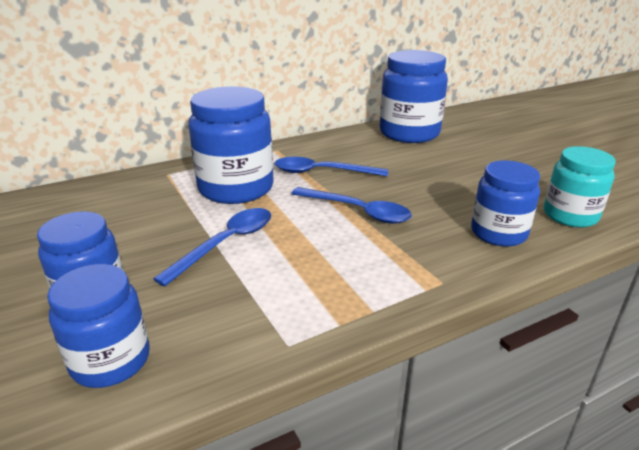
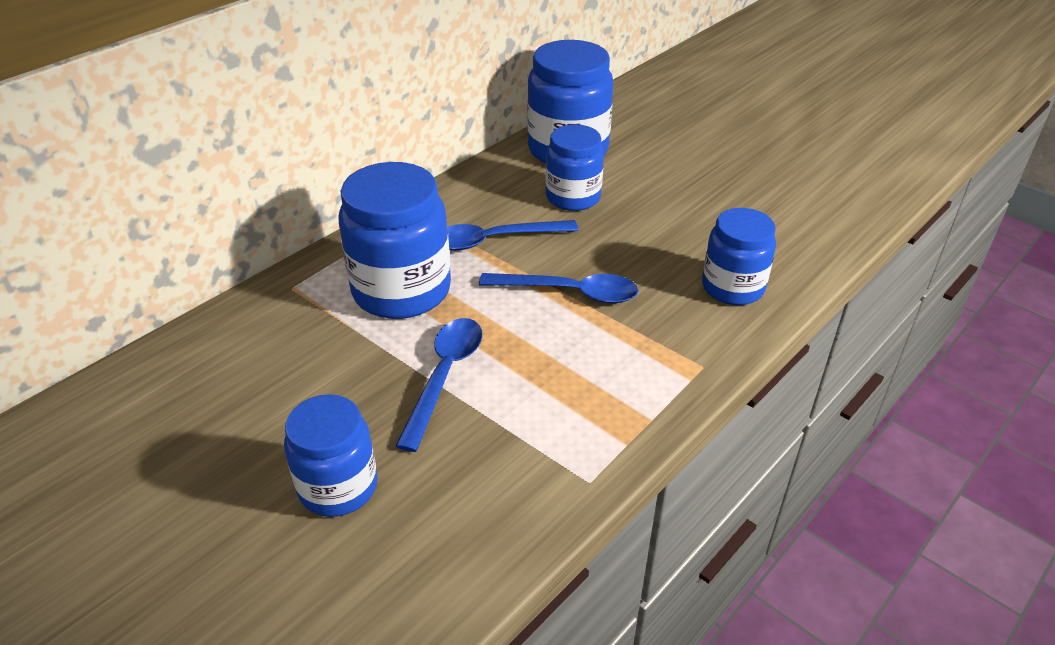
camera: 20 degrees left, 10 degrees up
blue jar [47,264,150,388] -> blue jar moved to [545,124,604,211]
turquoise jar [544,146,616,228] -> none

